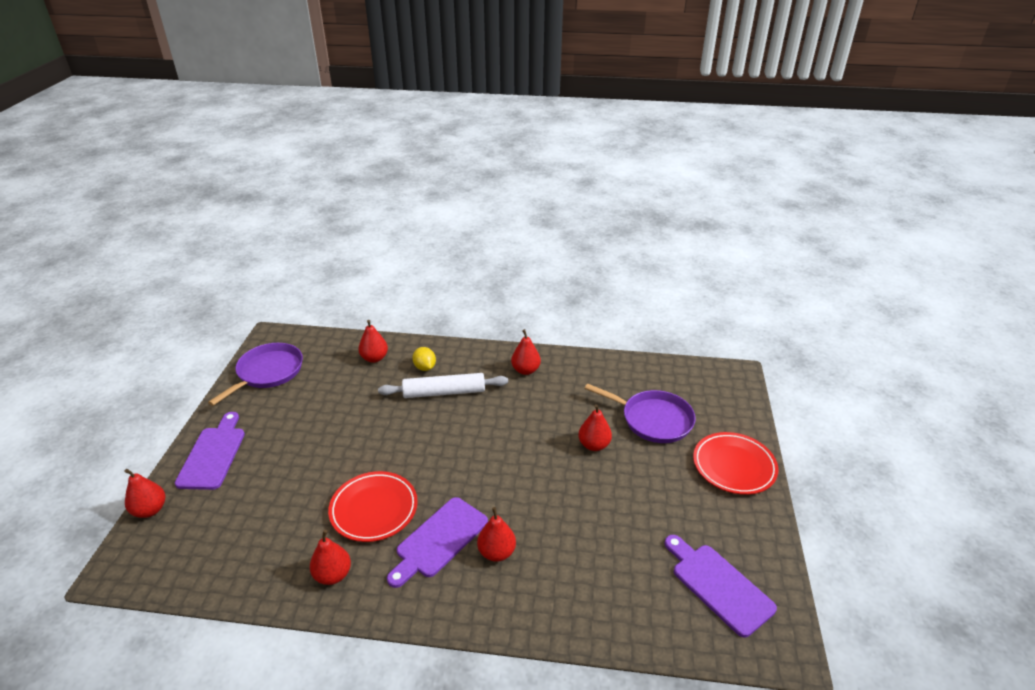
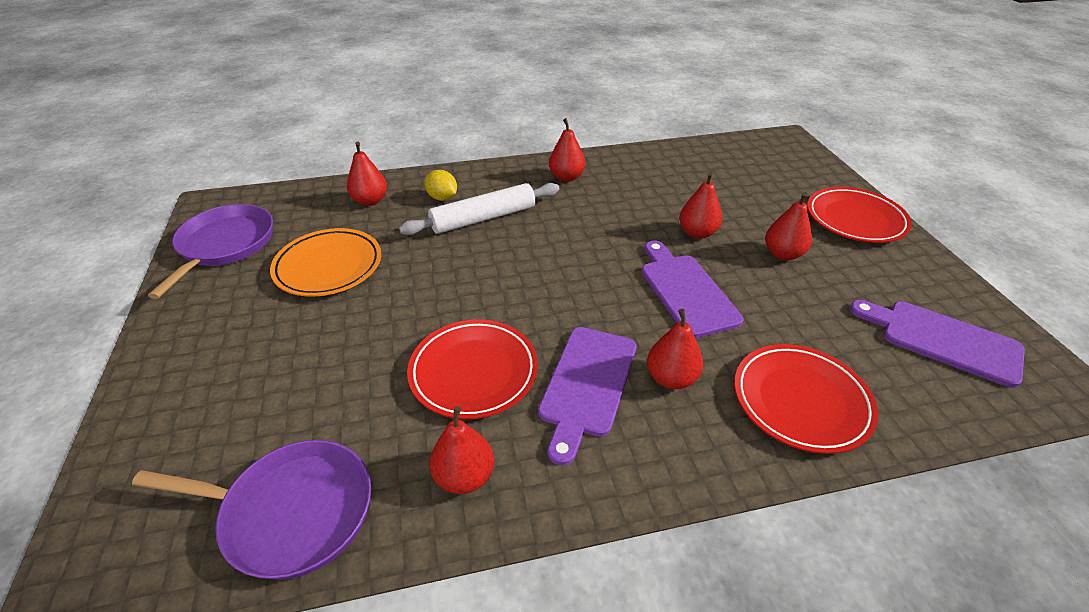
camera: 20 degrees left, 5 degrees up
red pear [125,469,165,518] -> red pear moved to [765,192,812,260]
purple cutting board [175,412,245,490] -> purple cutting board moved to [642,241,744,338]
purple pan [584,383,696,443] -> purple pan moved to [132,440,371,580]
none -> orange plate [270,228,381,297]
none -> red plate [734,344,878,454]

